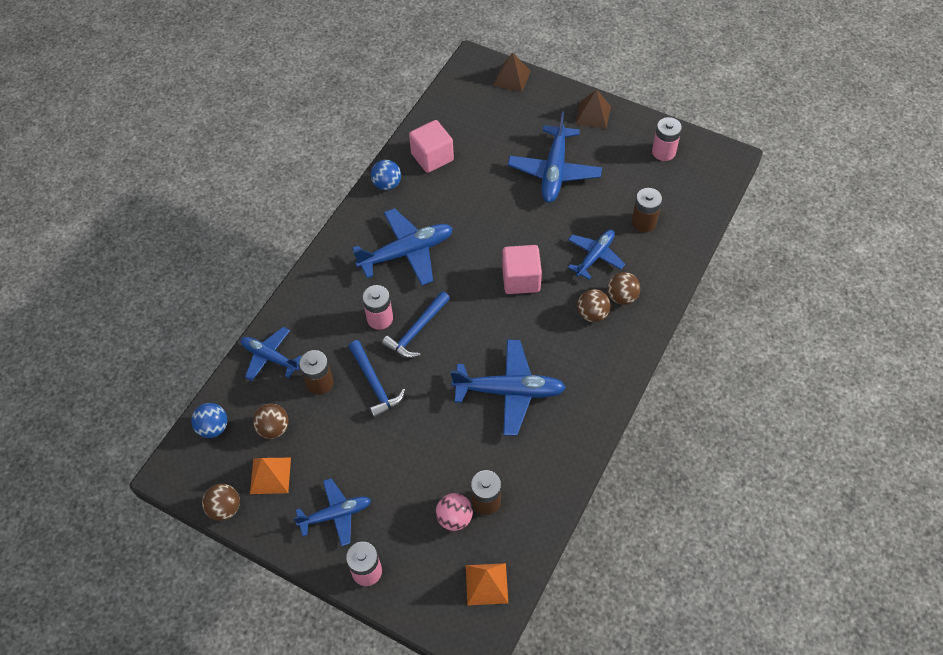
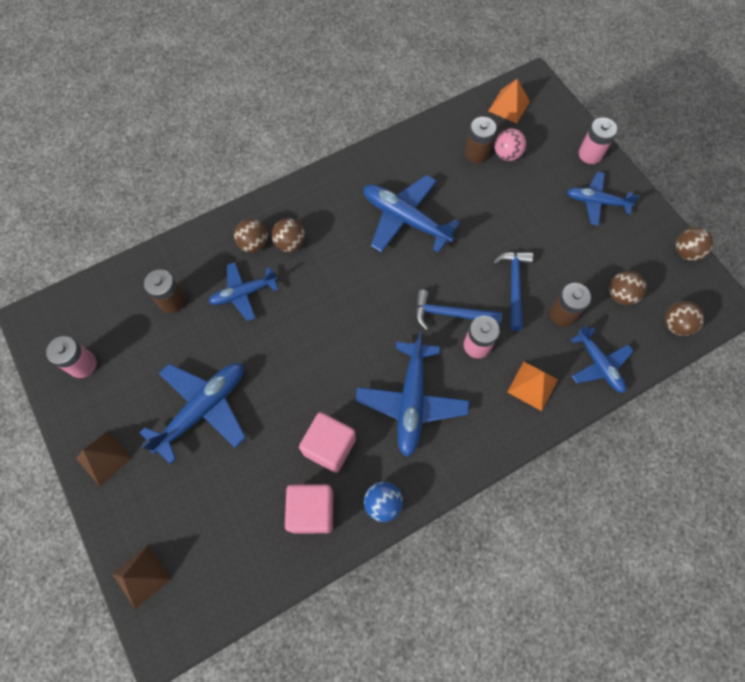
camera: 150 degrees left, 10 degrees up
blue ball [191,403,227,438] -> brown ball [665,301,704,336]
orange pyramid [250,458,291,494] -> orange pyramid moved to [507,361,558,411]
blue plane [353,208,453,286] -> blue plane turned 90 degrees counterclockwise [355,332,469,457]
blue hammer [382,291,450,358] -> blue hammer turned 150 degrees counterclockwise [415,290,502,330]
pink cube [502,245,542,294] -> pink cube moved to [299,412,356,473]

